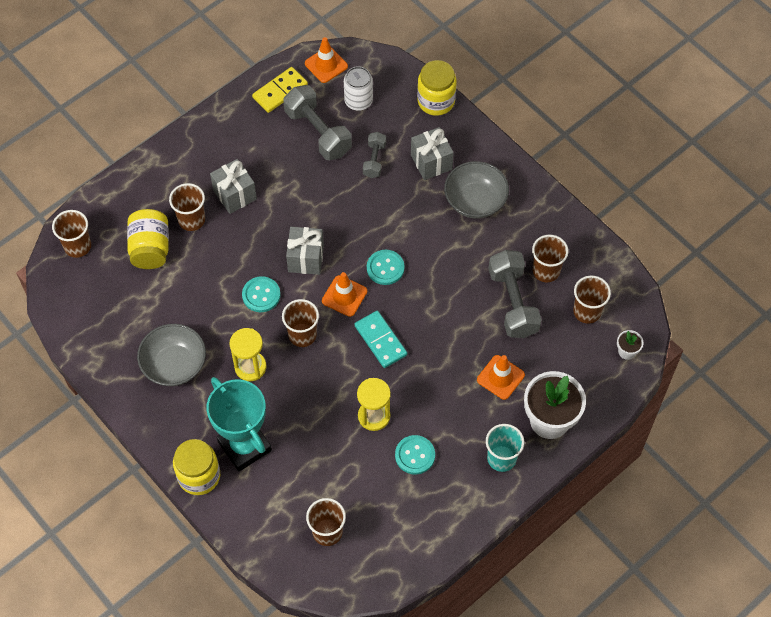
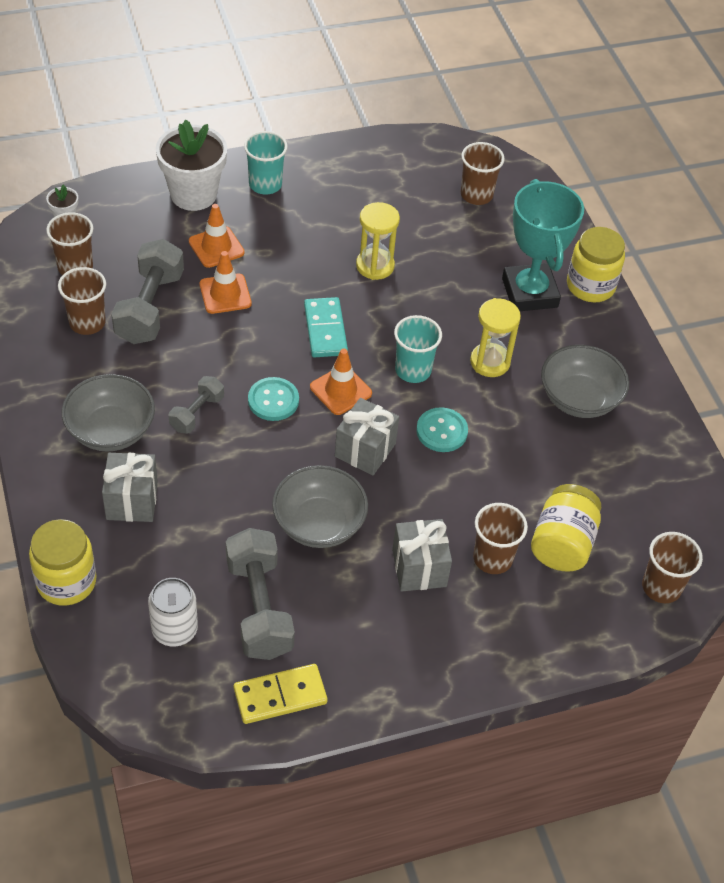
camera: 160 degrees left, 10 degrees down
brown cup [282,299,319,347] -> turquoise cup [394,315,442,383]
orange traffic cone [305,37,348,83] -> orange traffic cone moved to [200,251,252,314]
grey dumbbell [363,132,386,178] -> grey dumbbell moved to [169,376,224,434]
turquoise button [395,435,435,475] -> none
none -> grey bowl [272,465,368,548]

